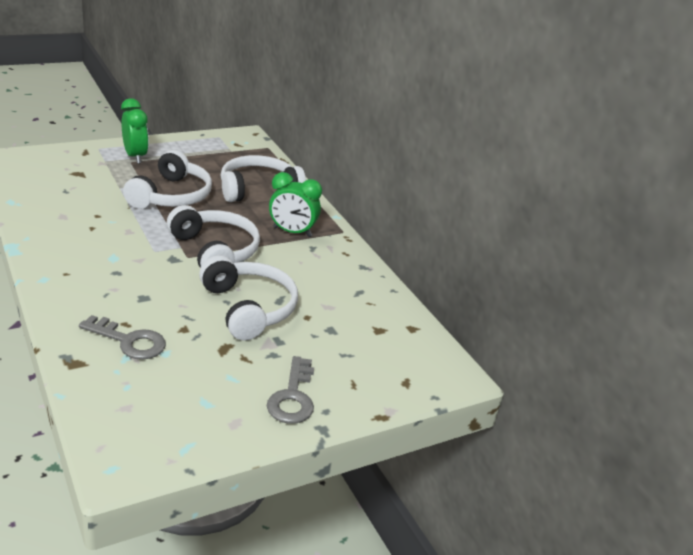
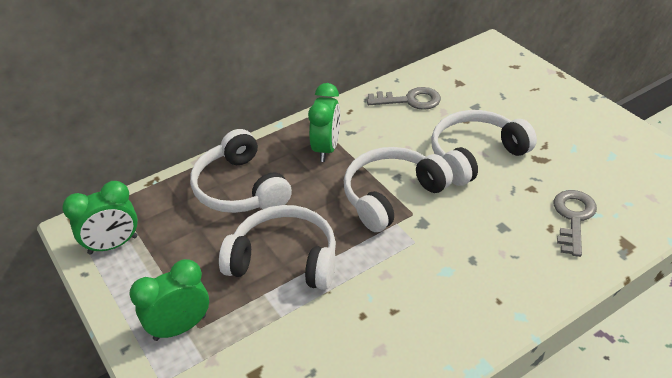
camera: 90 degrees left, 10 degrees up
grey key [267,356,314,424] -> grey key moved to [367,87,441,110]
none -> green clock [62,181,138,254]

